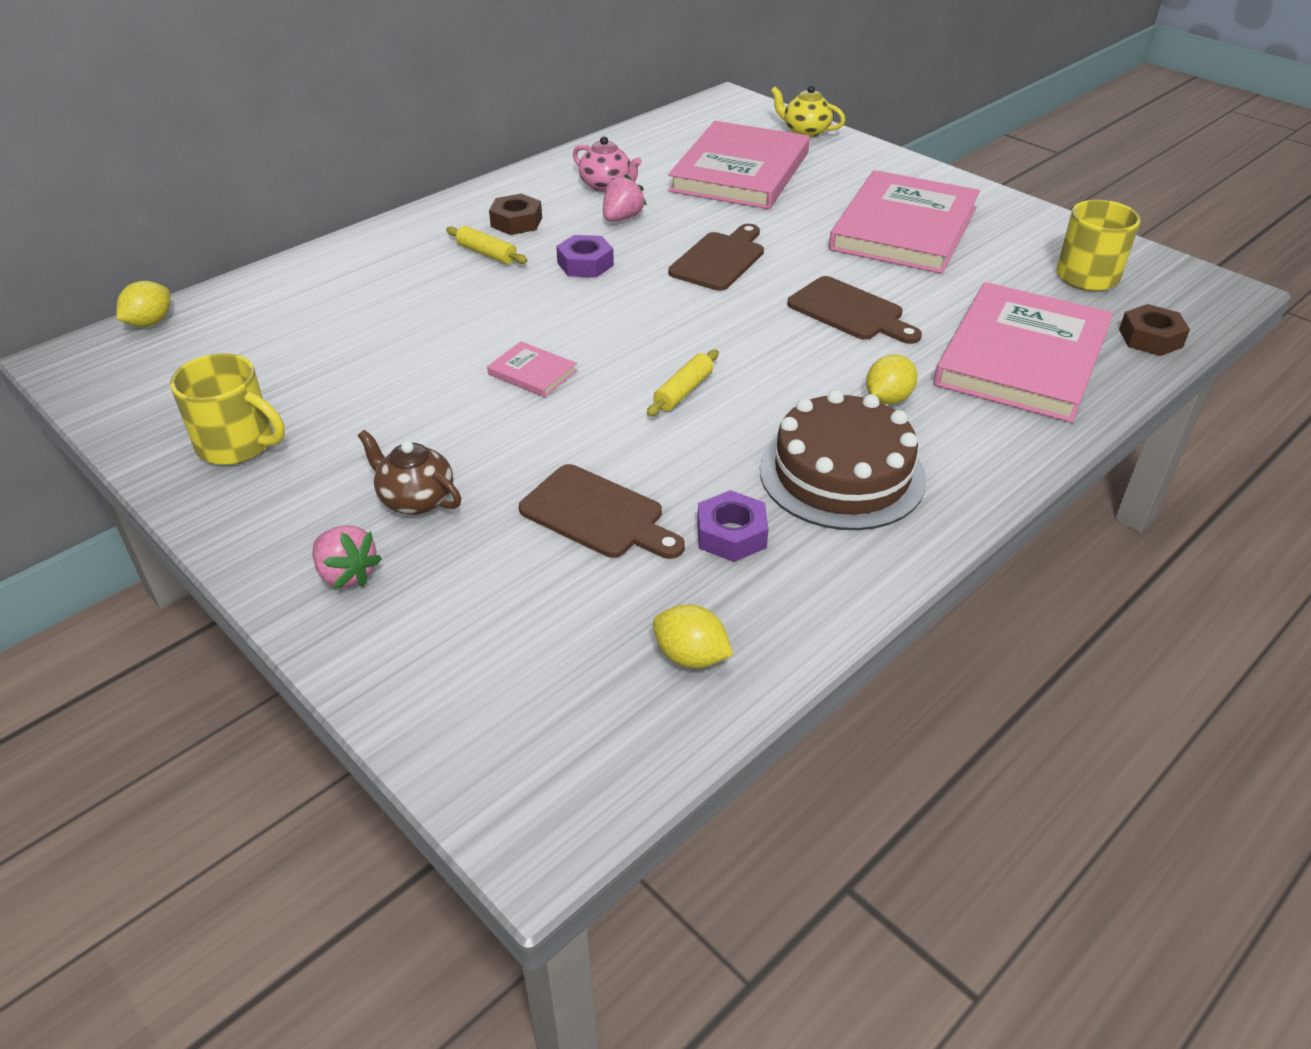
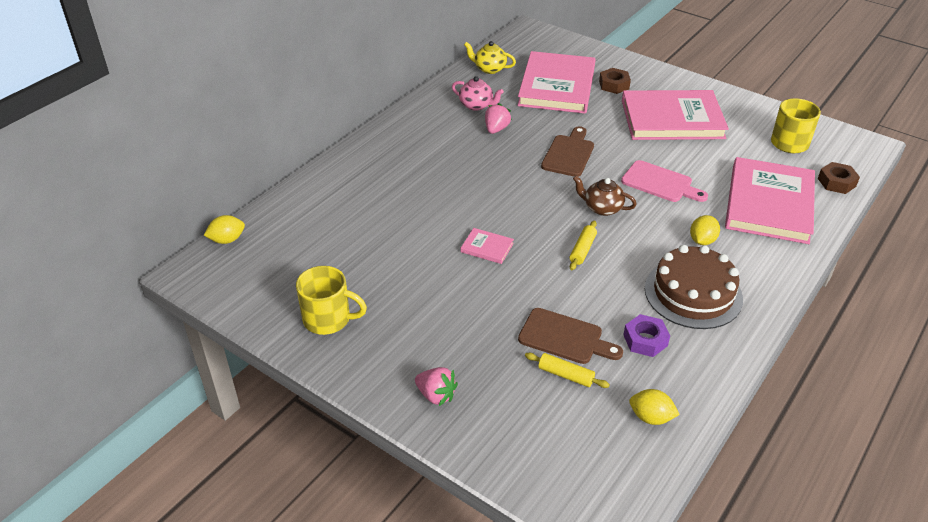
camera: 10 degrees left, 0 degrees up
yellow lemon [116,281,170,327] -> yellow lemon turned 45 degrees clockwise [204,215,245,244]
brown teapot [358,430,461,515] -> brown teapot moved to [573,176,637,216]
yellow rolling pin [446,226,527,264] -> yellow rolling pin moved to [525,353,610,388]
brown nut [489,194,542,235] -> brown nut moved to [599,68,631,94]
purple nut [556,235,614,278] -> none
yellow teapot [771,85,845,138] -> yellow teapot moved to [464,41,516,74]
brown cutting board [787,276,922,344] -> pink cutting board [621,160,708,202]
pink book [829,170,980,274] -> pink book turned 75 degrees clockwise [622,90,729,140]

